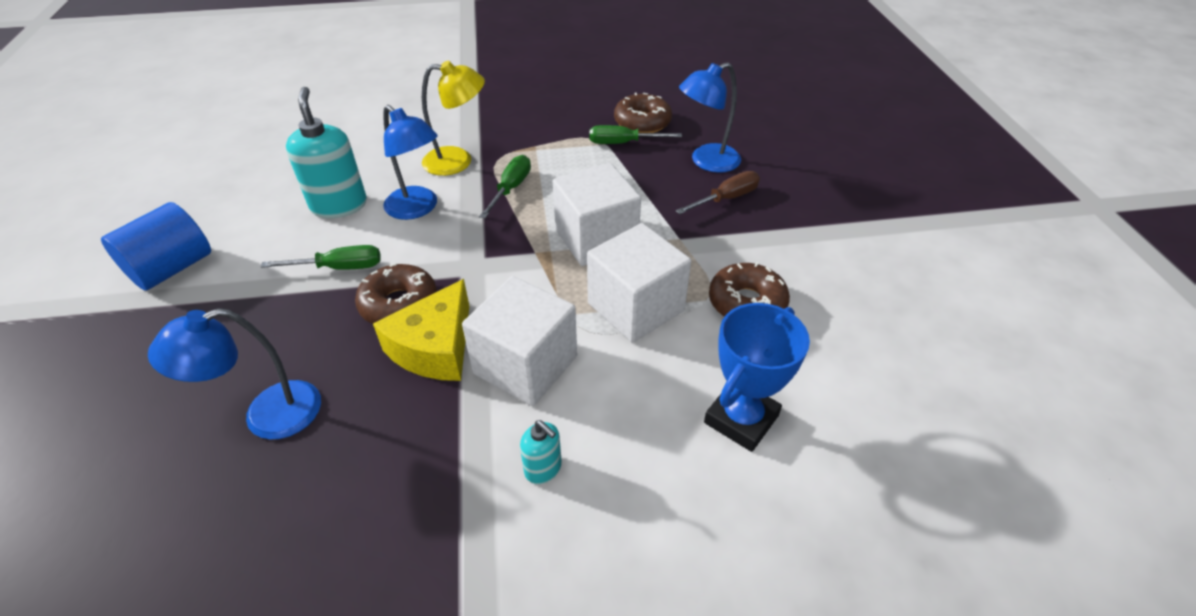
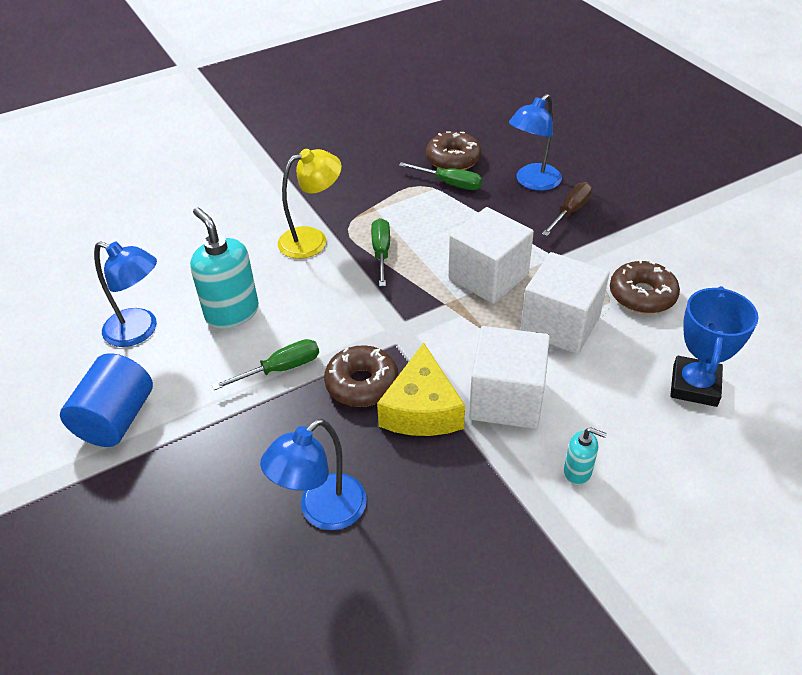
camera: 20 degrees left, 0 degrees up
blue lamp [383,105,438,220] -> blue lamp moved to [94,241,157,347]
green screwdriver [590,125,682,144] -> green screwdriver turned 135 degrees counterclockwise [399,162,482,190]

